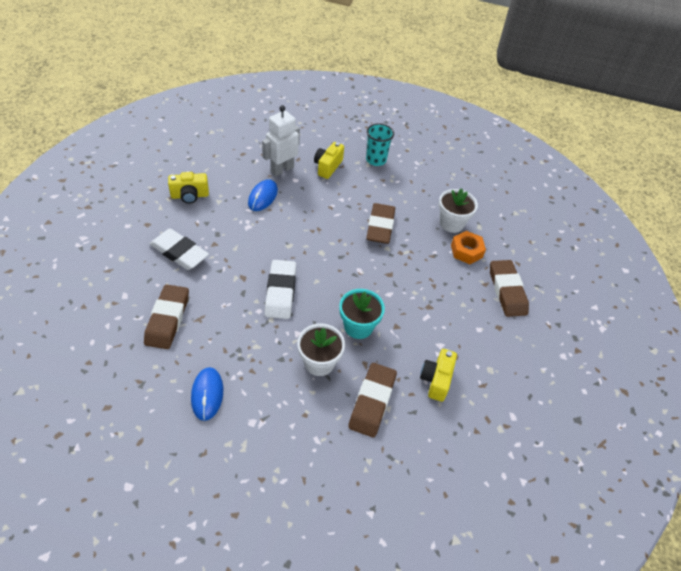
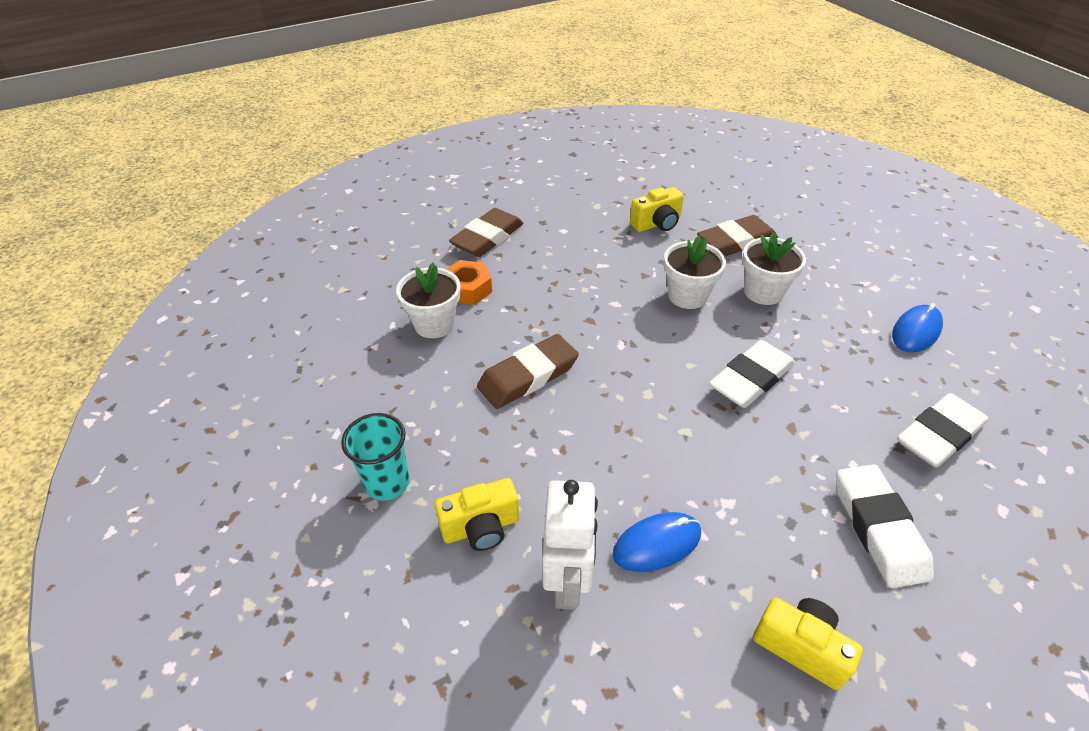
camera: 130 degrees left, 5 degrees down
brown eraser [144,284,189,349] -> white eraser [897,393,988,467]
white robot [262,105,300,176] -> white robot turned 90 degrees counterclockwise [542,480,598,610]
turquoise flower pot [339,289,385,339] -> white flower pot [664,236,726,309]

